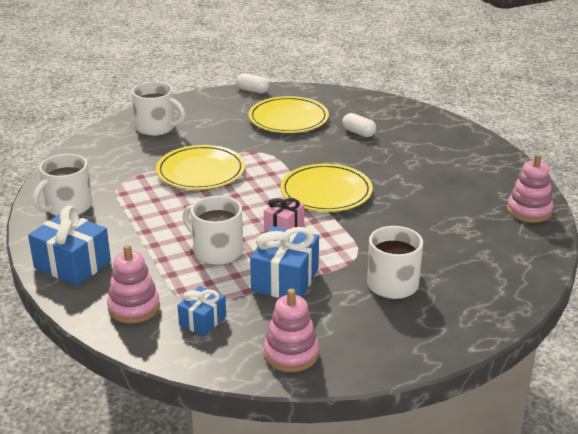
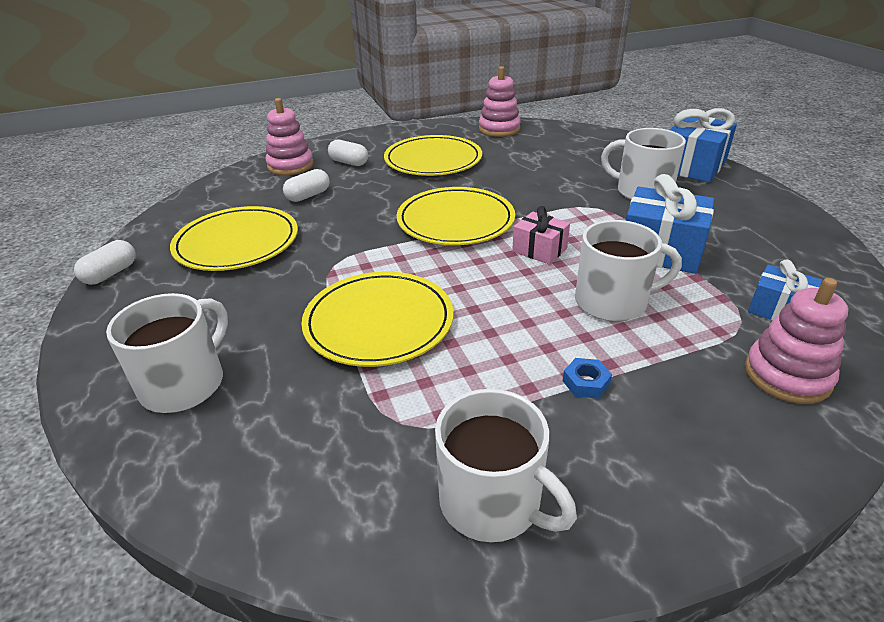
camera: 85 degrees left, 5 degrees up
blue gift [28,206,111,286] -> blue gift moved to [670,108,737,182]
white mug [183,196,243,265] -> white mug turned 135 degrees counterclockwise [575,220,682,321]
pink stacking toy [264,289,319,372] -> pink stacking toy moved to [266,98,314,175]
none -> white capsule [328,139,368,166]
none -> yellow plate [384,135,482,176]
none -> blue nut [563,358,612,399]

